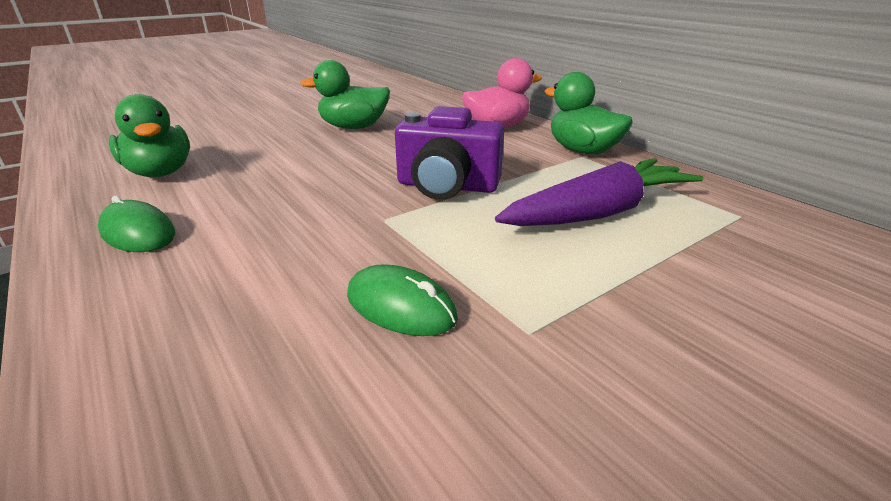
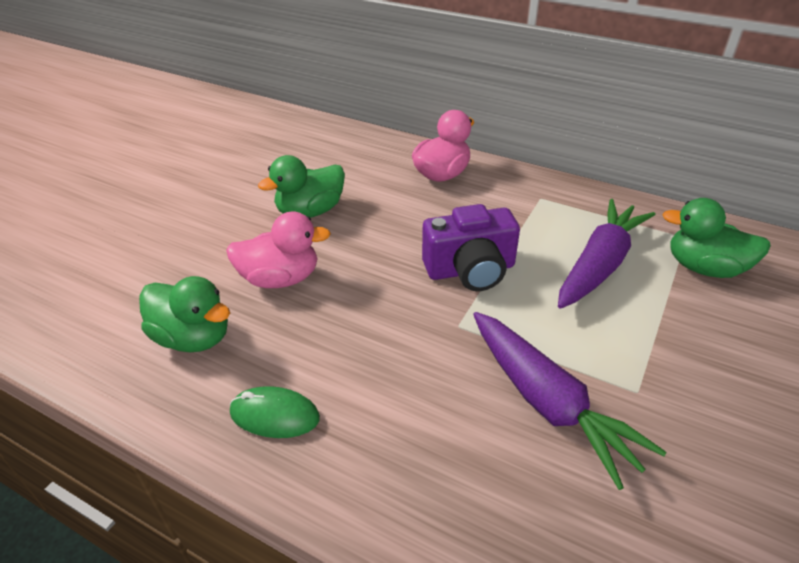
camera: 25 degrees left, 10 degrees up
green mouse [347,264,458,336] -> purple carrot [473,312,667,490]
green duck [544,72,633,154] -> green duck moved to [662,198,771,278]
none -> pink duck [226,211,331,288]

